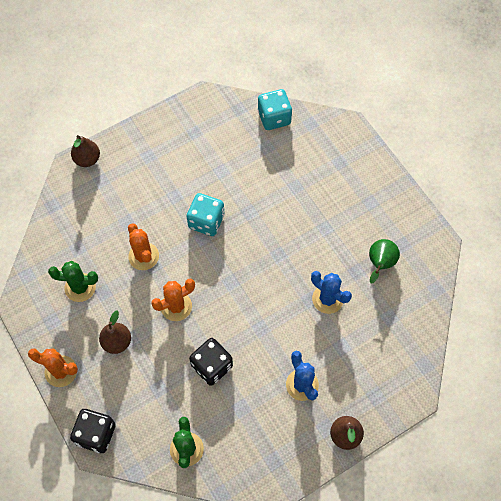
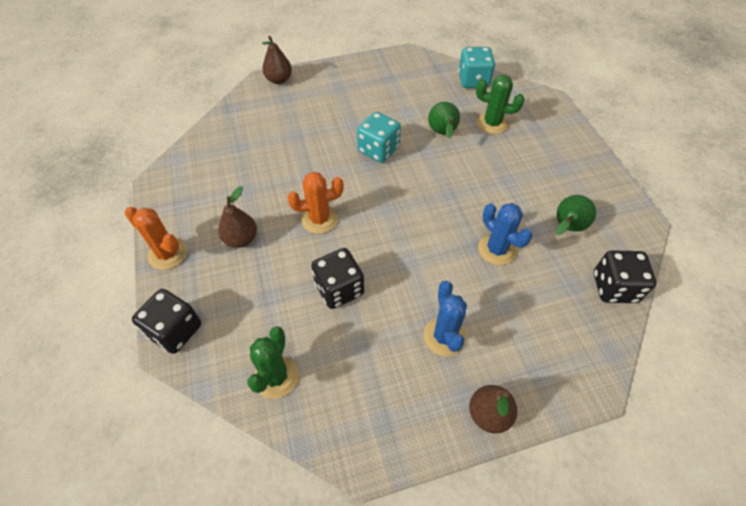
camera: 15 degrees right, 10 degrees down
green cactus [48,261,98,302] -> green cactus moved to [476,75,524,134]
orange cactus [128,223,159,270] -> none
none -> green pear [428,102,460,138]
none -> black dice [594,251,656,303]

